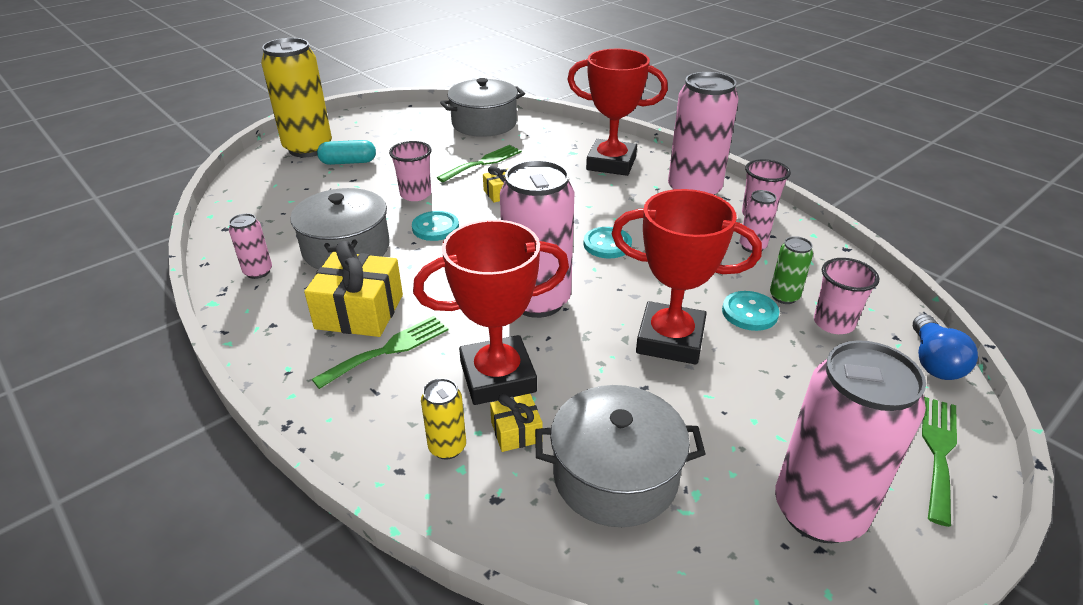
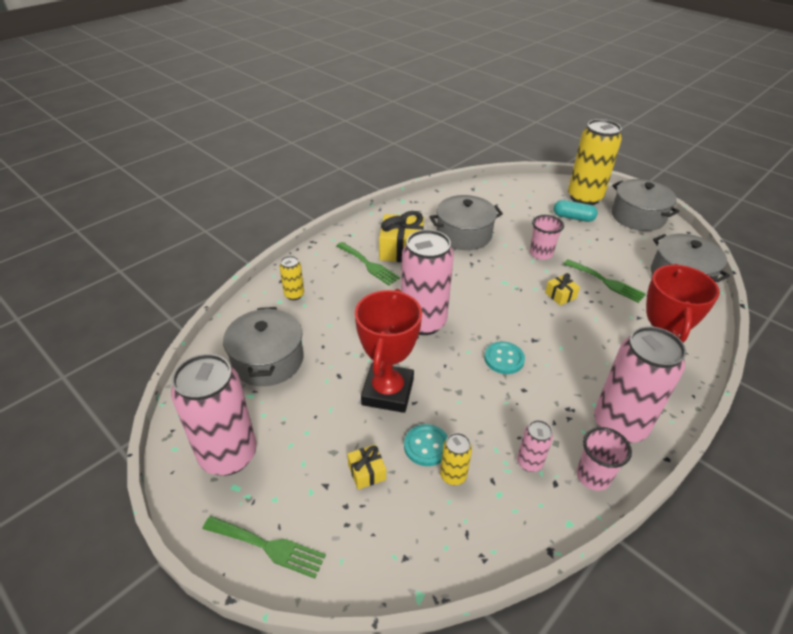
camera: 85 degrees right, 5 degrees up
pink can [229,213,272,279] -> none
turquoise capsule [317,140,376,165] -> turquoise capsule turned 60 degrees counterclockwise [554,200,598,222]
turquoise button [412,211,459,241] -> none
red trophy [413,220,569,405] -> none
yellow gift [490,394,543,452] -> yellow gift moved to [347,444,386,490]
green can [770,236,813,304] -> yellow can [440,433,472,485]
pink cup [814,258,879,334] -> none
blue light bulb [913,314,978,380] -> none
none -> grey pot [612,179,679,231]

